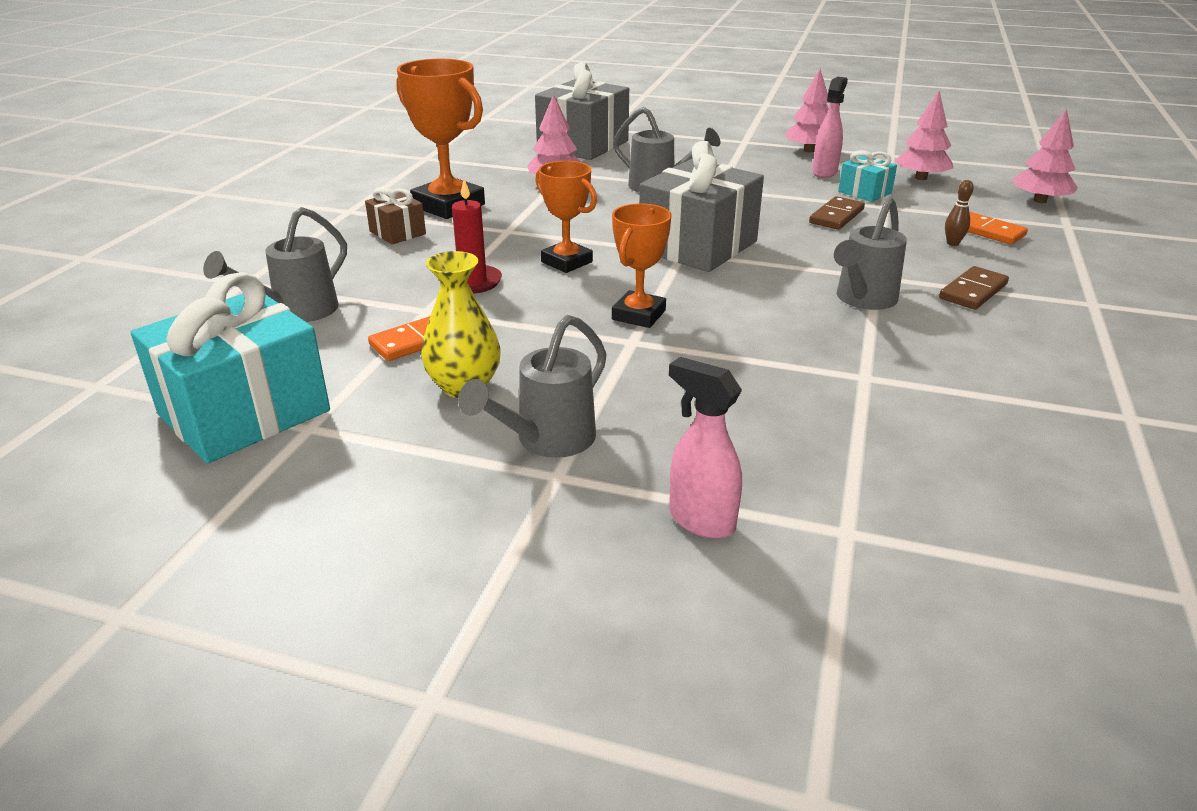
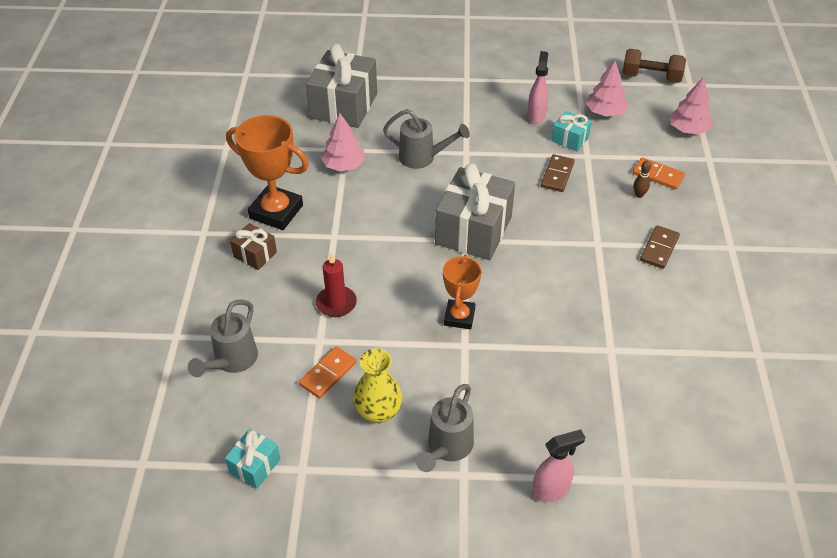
camera: 15 degrees left, 15 degrees up
turquoise gift [131,272,330,463] -> turquoise gift [225,429,281,489], size x0.49
orange trophy [535,161,597,273] -> none
pink spray bottle [669,357,742,539] -> pink spray bottle turned 135 degrees clockwise [532,429,586,502]
pink tree [784,69,829,152] -> none
grey watering can [834,197,907,310] -> none
none -> brown dumbbell [622,49,686,83]

